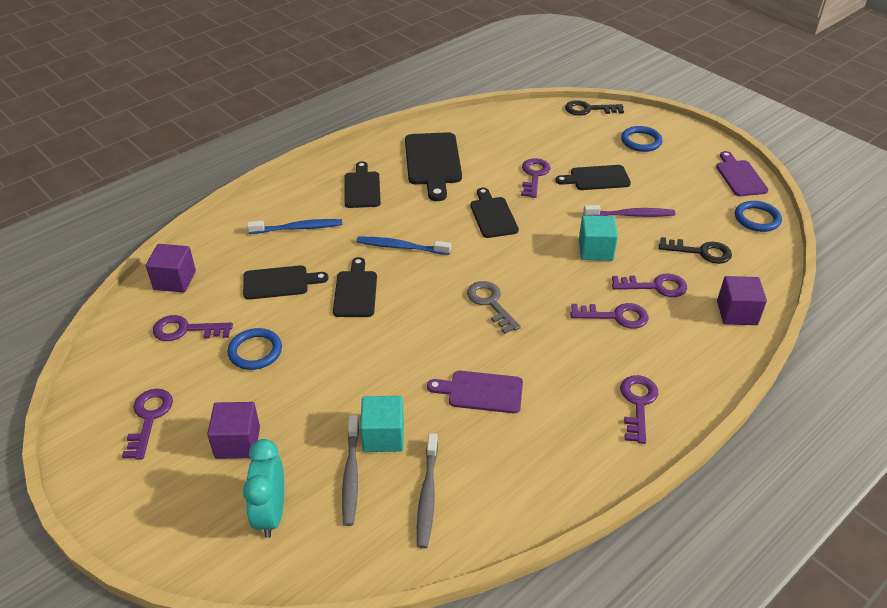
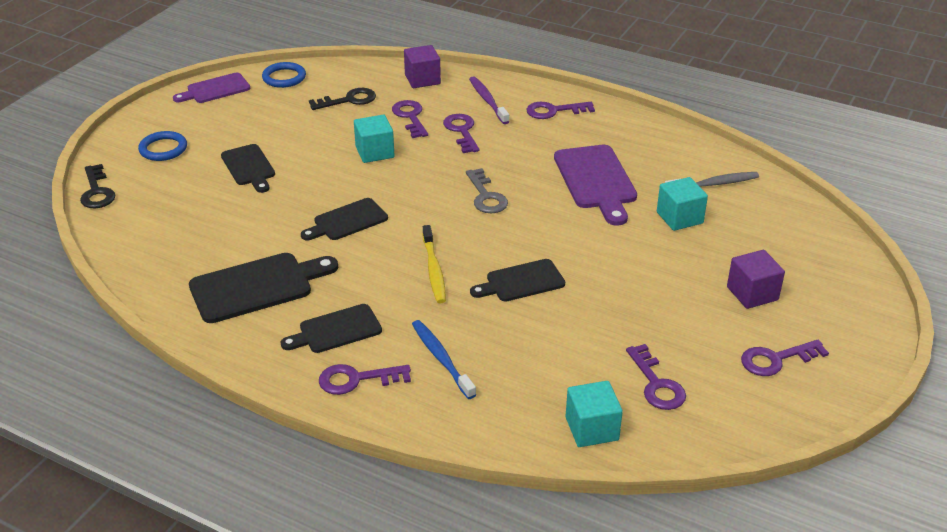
camera: 110 degrees left, 5 degrees down
purple cube [146,244,196,293] -> turquoise cube [566,381,623,447]
blue ring [227,328,282,370] -> none
black cutting board [243,265,328,300] -> none
turquoise clock [243,439,284,538] -> none
grey toothbrush [342,415,359,526] -> none
blue toothbrush [357,237,451,255] -> yellow toothbrush [423,225,446,303]
purple cutting board [427,371,523,413] -> purple cutting board [554,145,637,226], size x1.55
grey key [467,281,521,334] -> grey key turned 60 degrees counterclockwise [466,168,508,213]
purple key [521,158,550,198] -> purple key moved to [319,364,411,395]
purple toothbrush [583,205,675,217] -> purple toothbrush moved to [469,76,510,124]
black key [659,237,732,264] -> black key turned 75 degrees clockwise [309,88,376,110]

